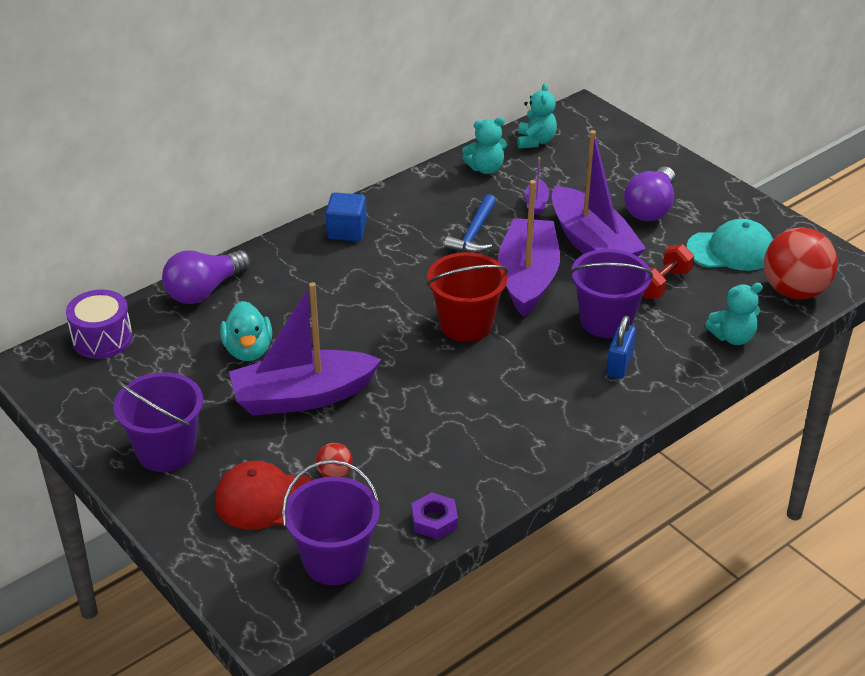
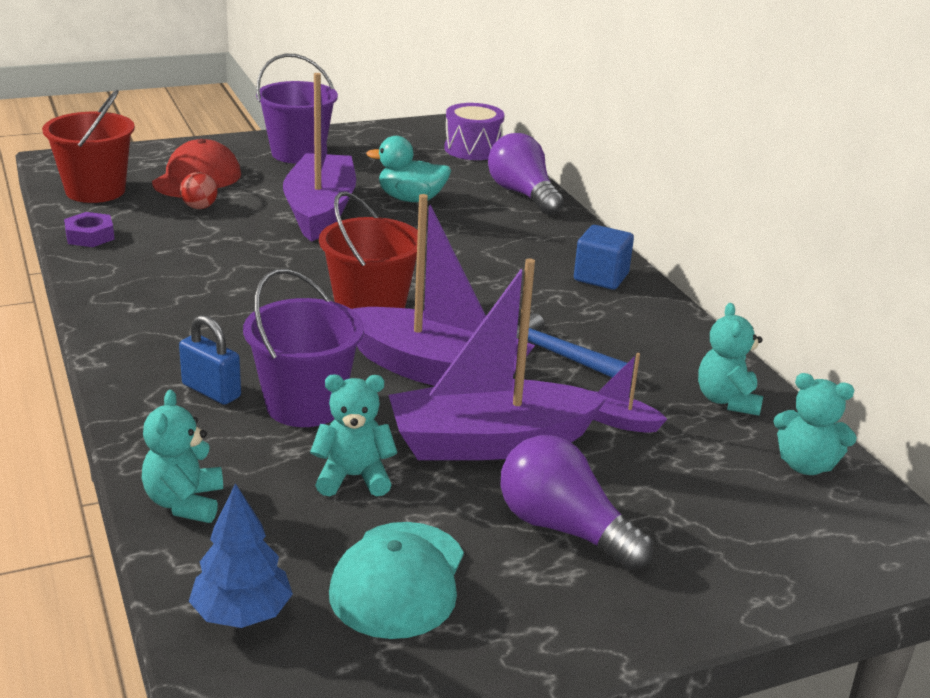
camera: 105 degrees right, 10 degrees down
purple bucket [282,460,380,585] -> red bucket [42,90,135,203]
red dumbbell [643,244,694,299] -> turquoise teddy bear [310,374,397,496]
red ball [764,228,838,299] -> blue tree [189,483,293,628]

